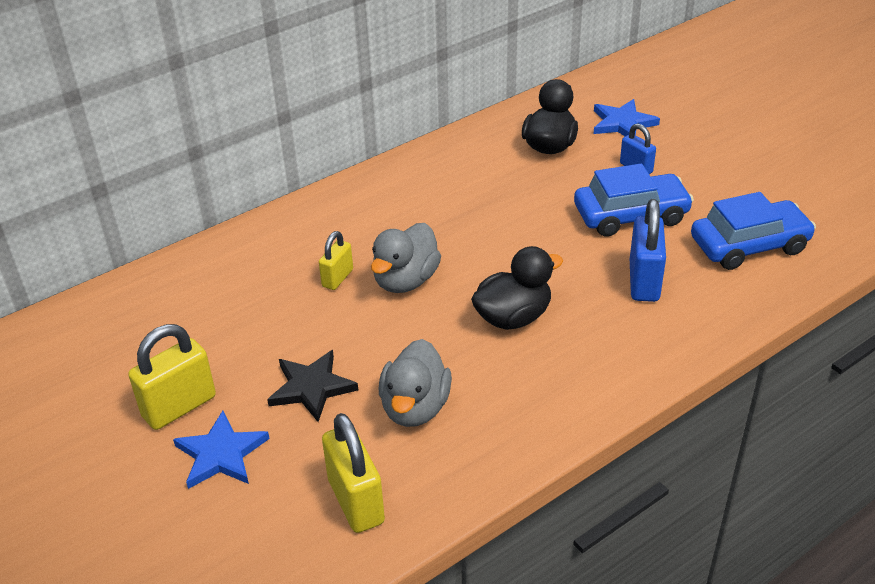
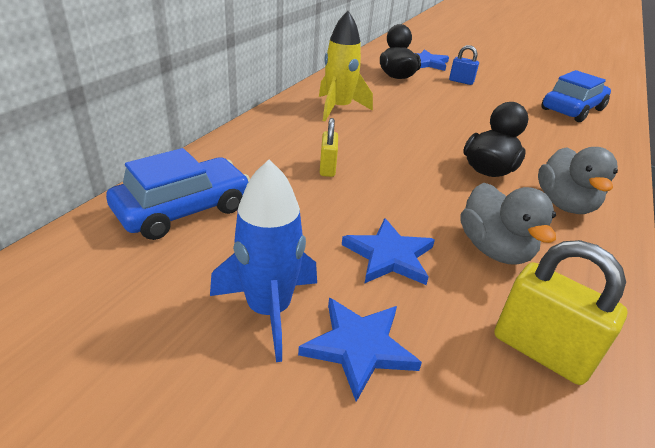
camera: 30 degrees left, 5 degrees down
yellow padlock [128,324,216,430] -> blue rocket [210,160,317,362]
black star [267,350,358,422] -> blue star [342,218,435,285]
grey duck [371,223,441,293] -> grey duck moved to [538,147,618,214]
blue car [574,164,694,237] -> blue car moved to [106,148,250,240]
blue padlock [630,199,666,302] -> none
none -> yellow rocket [319,11,373,121]

